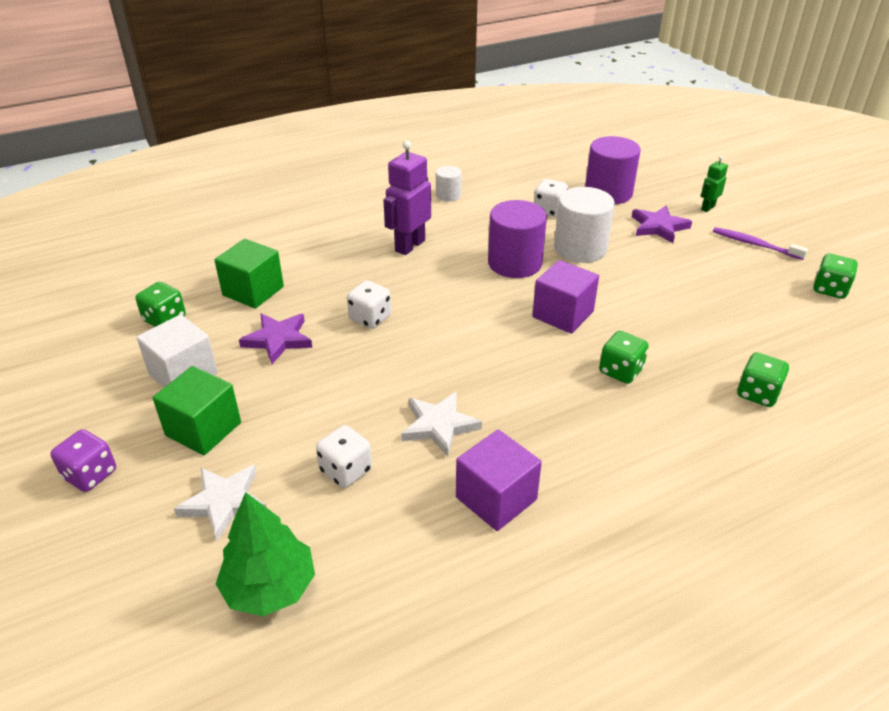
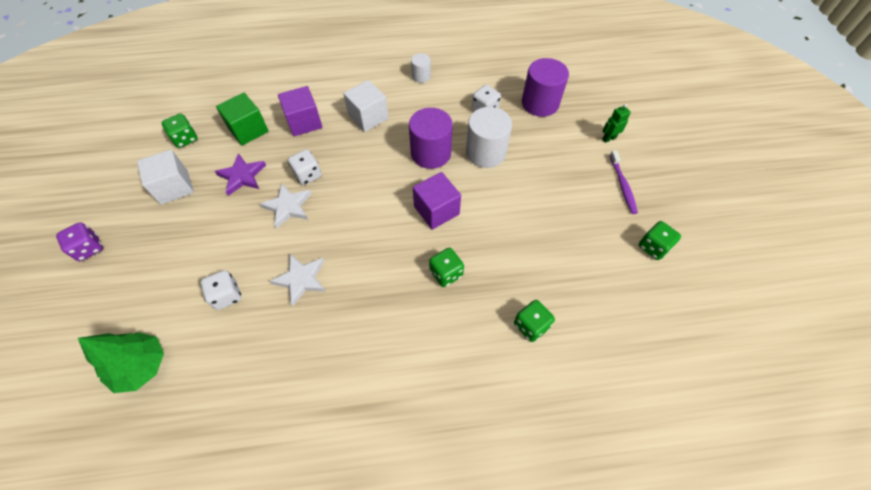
camera: 20 degrees right, 20 degrees up
green cube [153,366,241,455] -> none
white star [174,465,267,541] -> white star moved to [260,183,311,229]
purple robot [383,140,431,255] -> white cube [343,80,389,132]
purple cube [456,429,542,531] -> purple cube moved to [278,86,322,136]
purple star [632,206,692,243] -> none
purple toothbrush [713,227,808,260] -> purple toothbrush turned 150 degrees counterclockwise [610,150,638,214]

